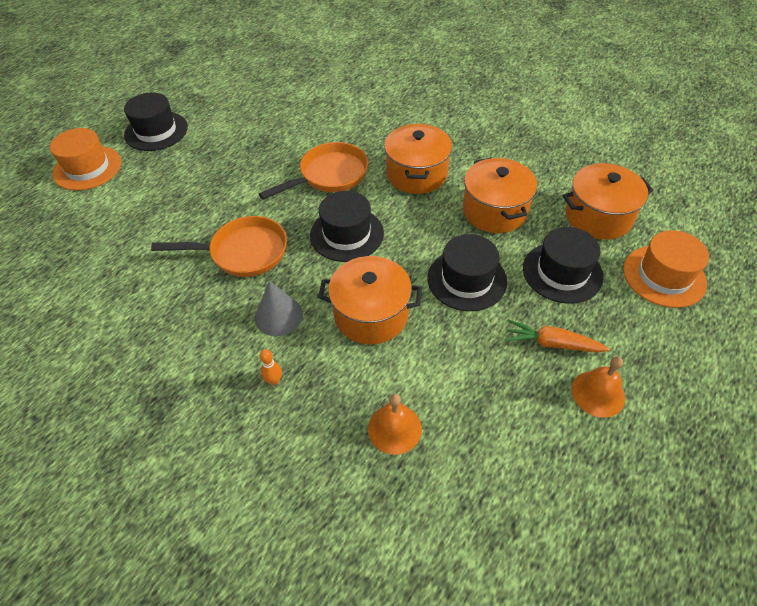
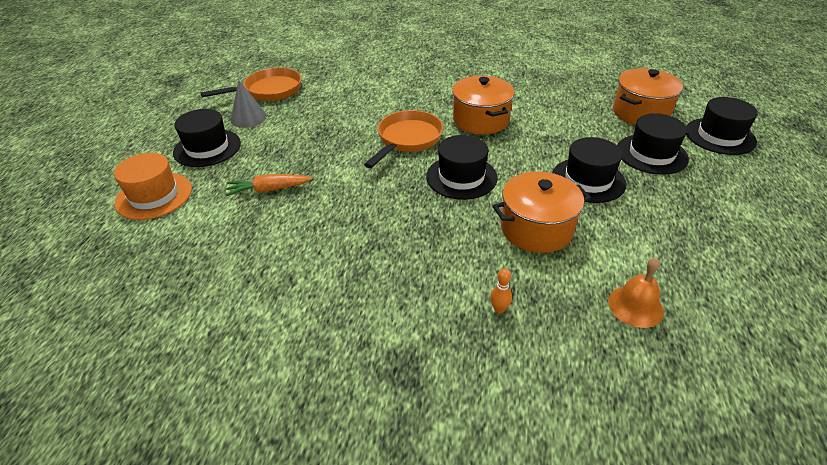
camera: 25 degrees left, 10 degrees down
orange pan [151,216,287,277] -> orange pan moved to [200,67,302,101]
grey cone [255,281,303,336] -> grey cone moved to [231,80,267,128]
orange pot [463,157,537,233] -> none
orange carrot [505,320,610,353] -> orange carrot moved to [226,174,312,196]
orange bell [571,356,625,418] -> none
orange hat [623,230,709,308] -> black hat [686,97,758,155]

